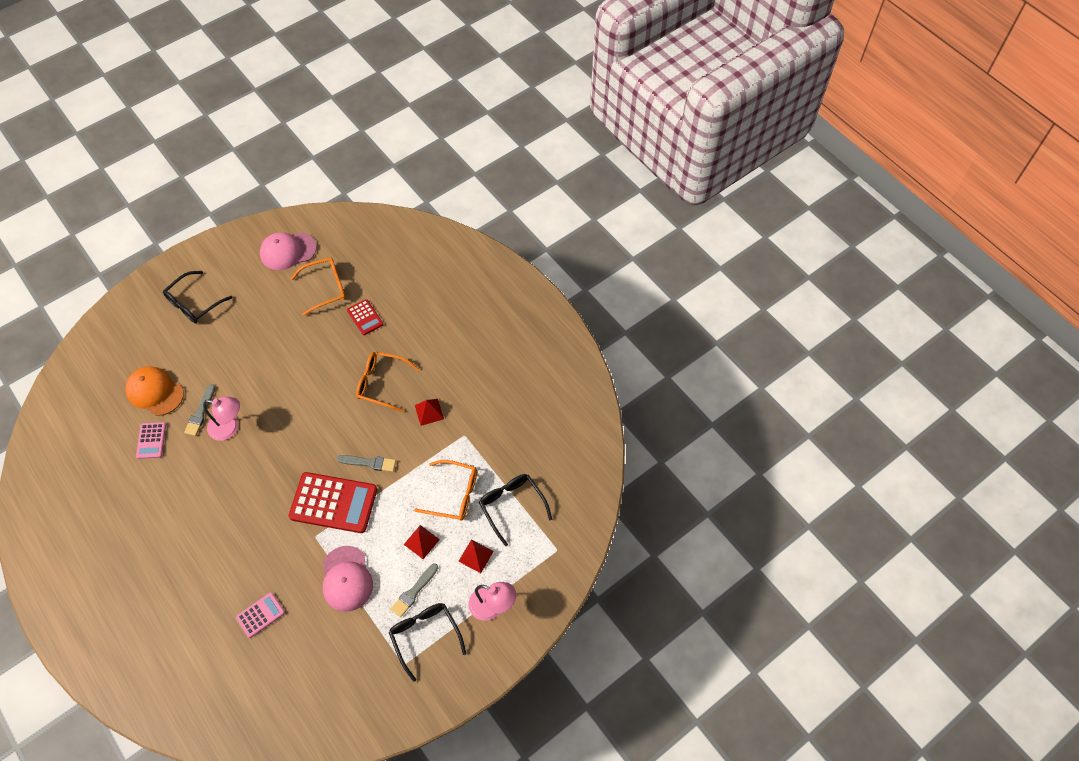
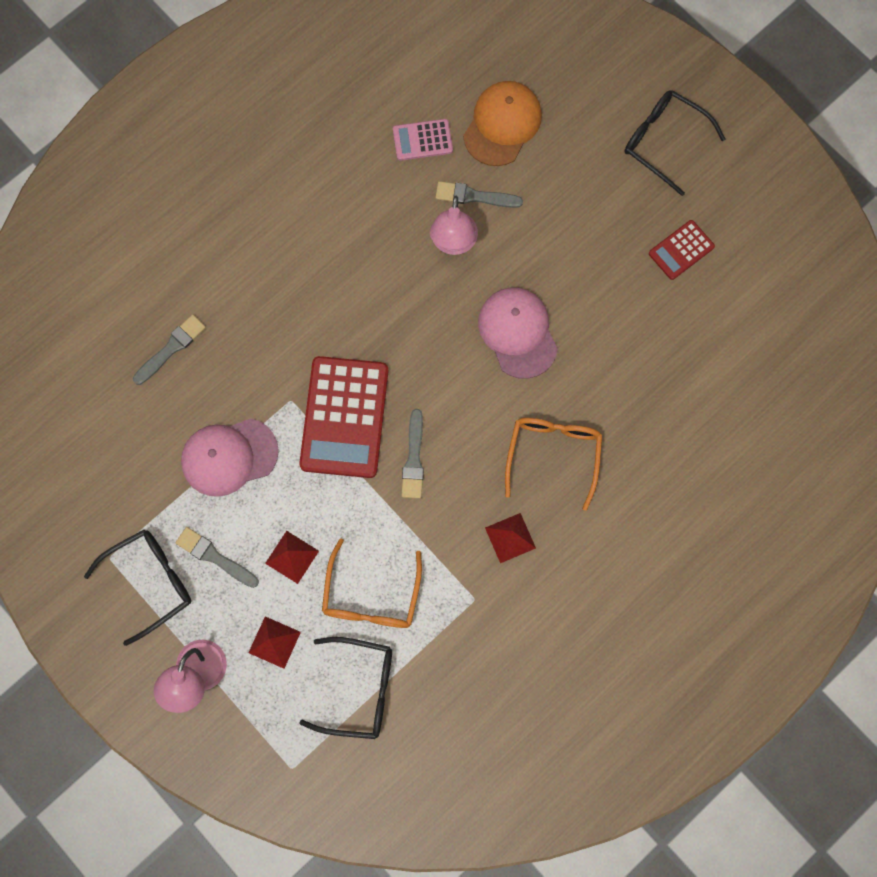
camera: 85 degrees right, 15 degrees up
pink calculator [236,592,285,638] -> grey brush [133,315,206,385]
pink cap [260,232,317,270] -> pink cap moved to [478,288,558,379]
orange glasses [291,258,346,316] -> none
red calculator [347,299,383,335] -> red calculator moved to [649,220,715,280]
black glasses [479,474,552,546] -> black glasses turned 45 degrees clockwise [300,637,392,739]

